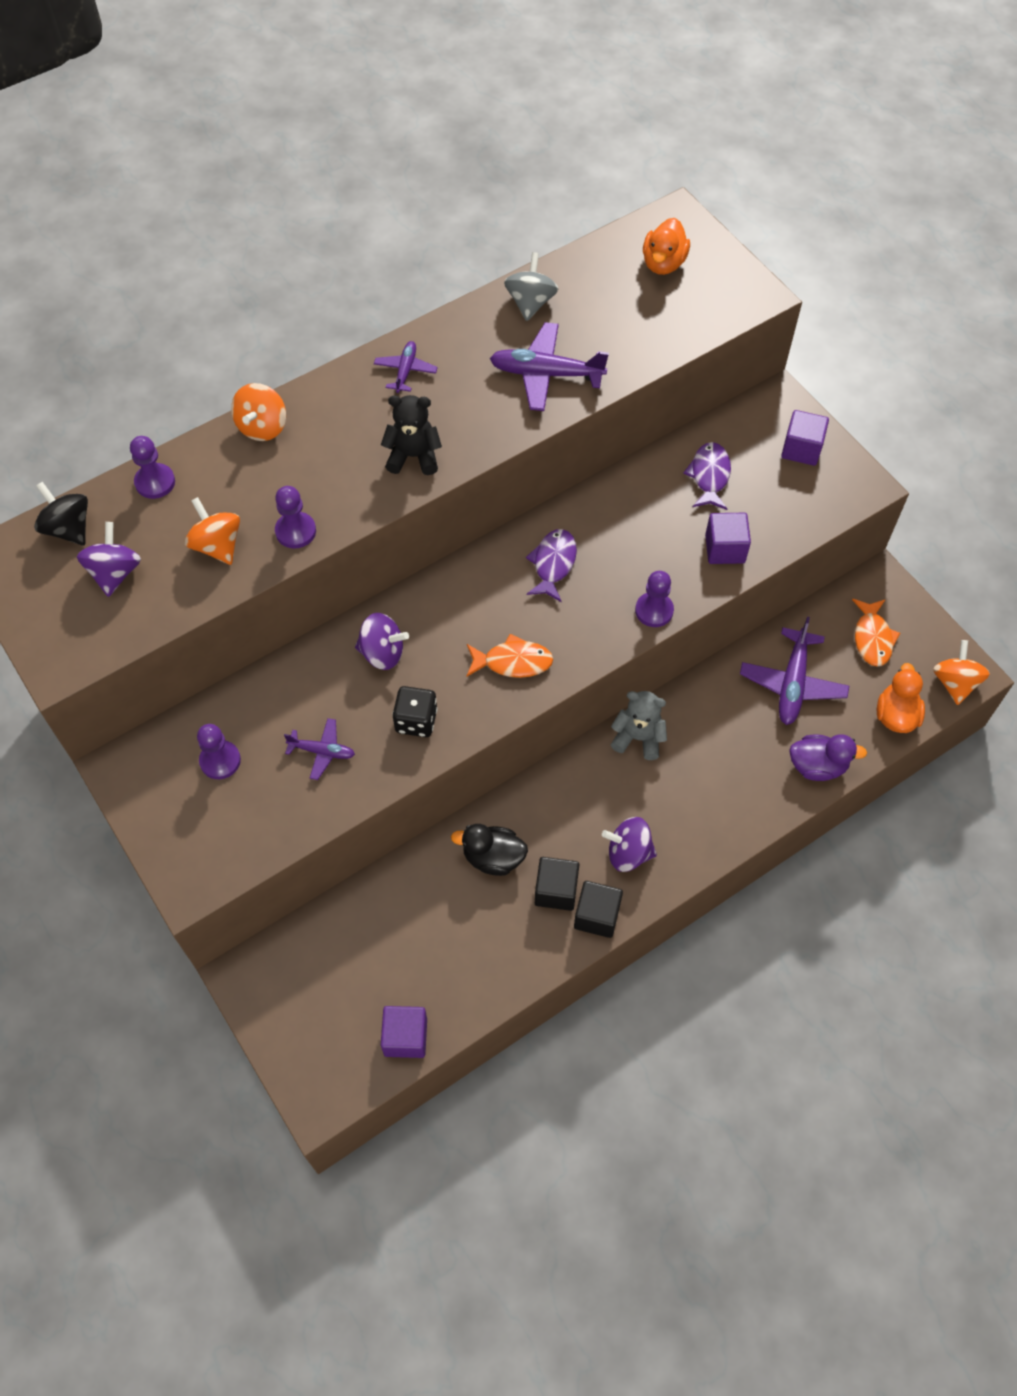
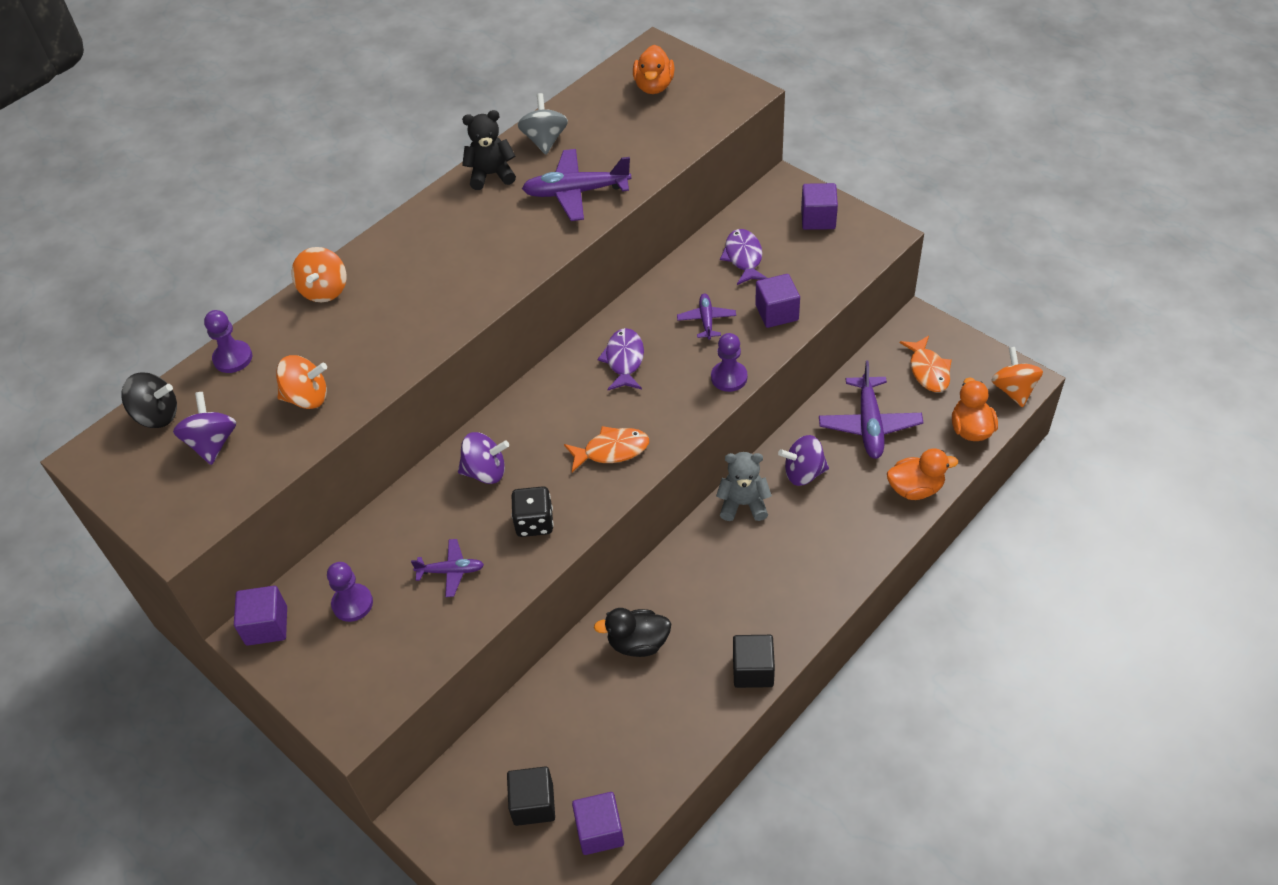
camera: 10 degrees left, 10 degrees down
black spinning top [34,482,88,545] -> black spinning top turned 150 degrees clockwise [121,372,177,428]
orange spinning top [185,497,240,565] -> orange spinning top turned 135 degrees clockwise [276,355,327,409]
purple pawn [275,486,316,548] -> none
purple plane [374,341,438,393] -> purple plane moved to [677,294,736,340]
black teddy bear [381,395,442,475] -> black teddy bear moved to [462,110,516,190]
black cube [535,857,580,911] -> black cube moved to [507,766,555,826]
purple spinning top [602,817,657,872] -> purple spinning top moved to [778,435,829,486]
purple duck [789,734,867,781] -> orange duck [887,448,958,500]
none -> purple cube [234,586,287,646]

